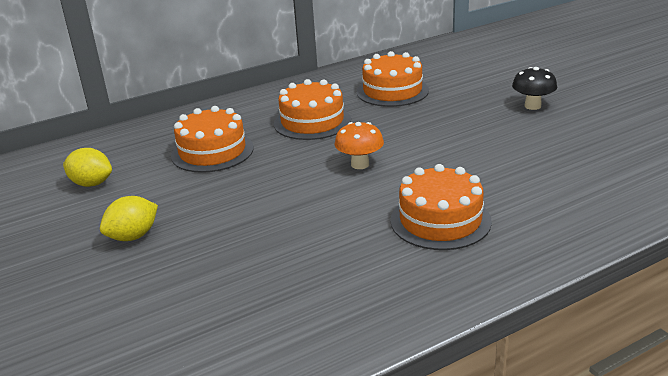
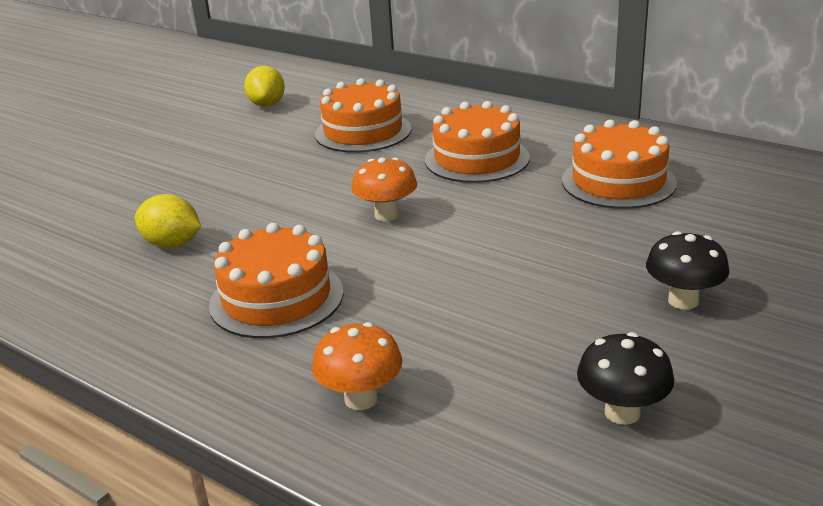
camera: 65 degrees right, 0 degrees up
yellow lemon [100,196,158,241] -> yellow lemon moved to [135,194,201,248]
none -> orange mushroom [312,322,402,410]
none -> black mushroom [577,332,674,425]

